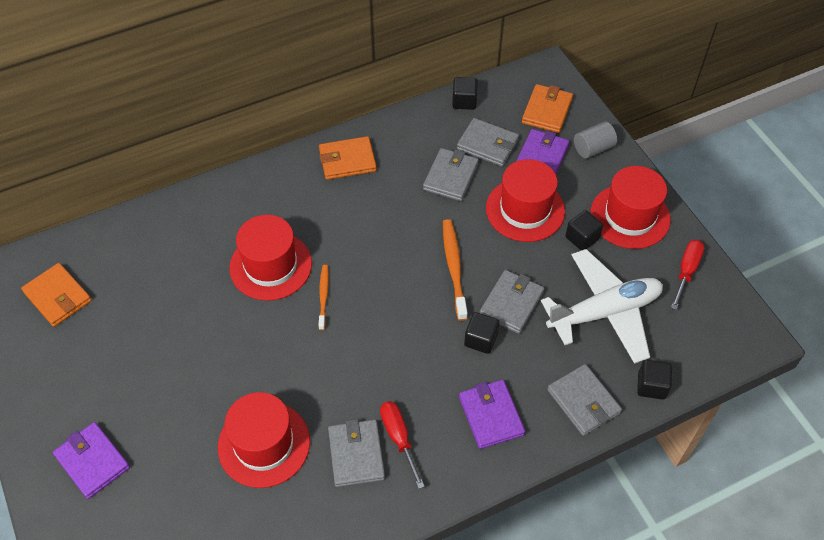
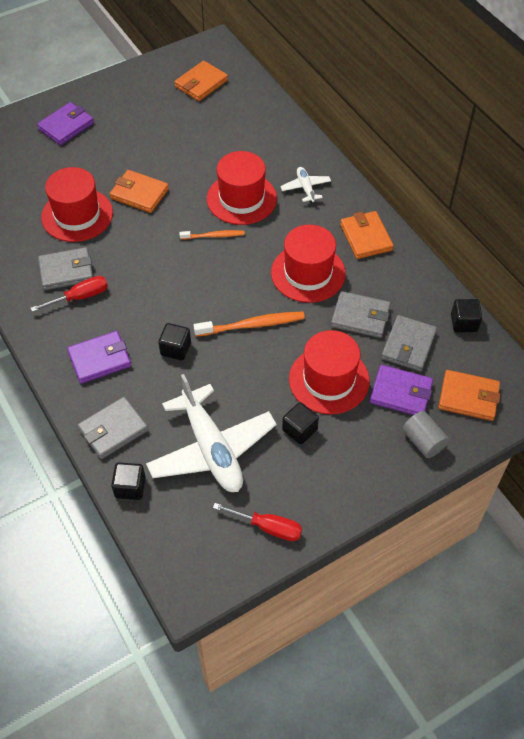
camera: 85 degrees right, 0 degrees up
grey wallet [480,270,544,334] -> none
red hat [590,166,670,249] -> red hat moved to [271,225,346,303]
none -> orange wallet [110,170,169,213]
none -> white plane [280,167,331,203]

